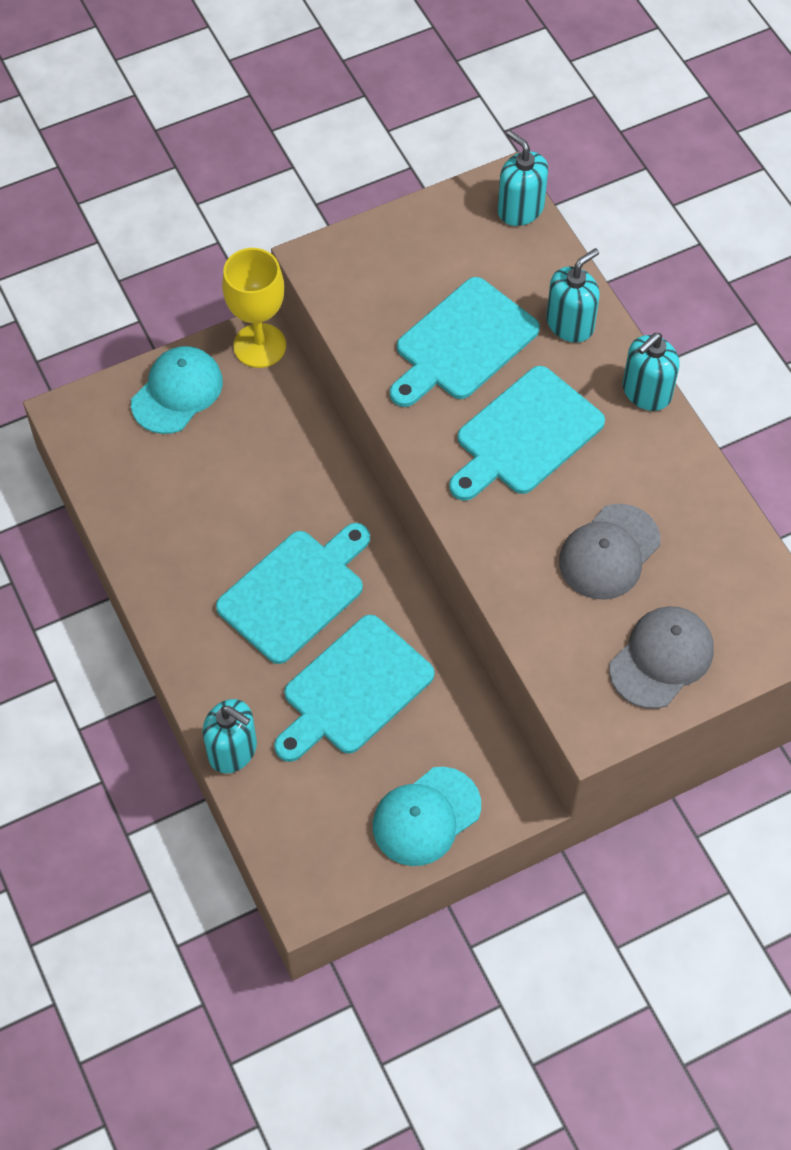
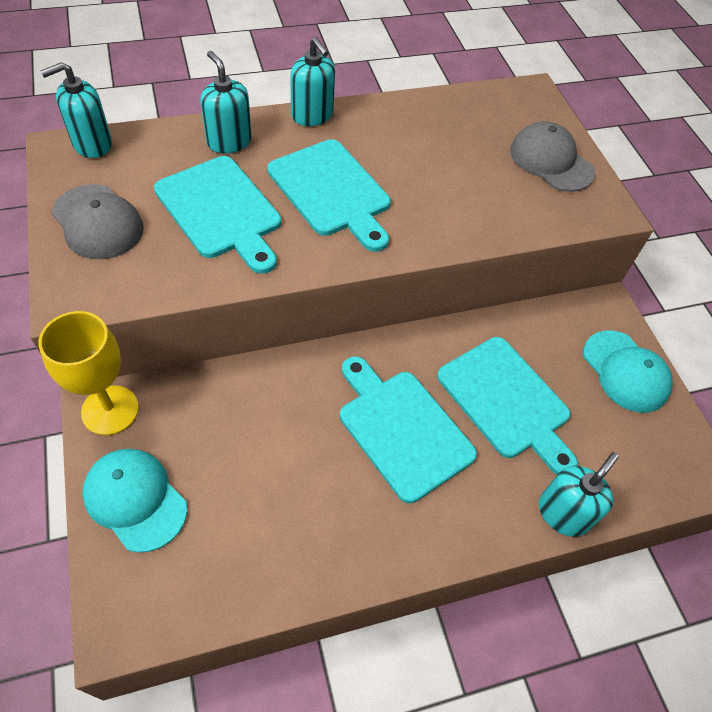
camera: 85 degrees left, 5 degrees down
grey cap [559,504,661,600] -> grey cap moved to [51,184,144,259]

